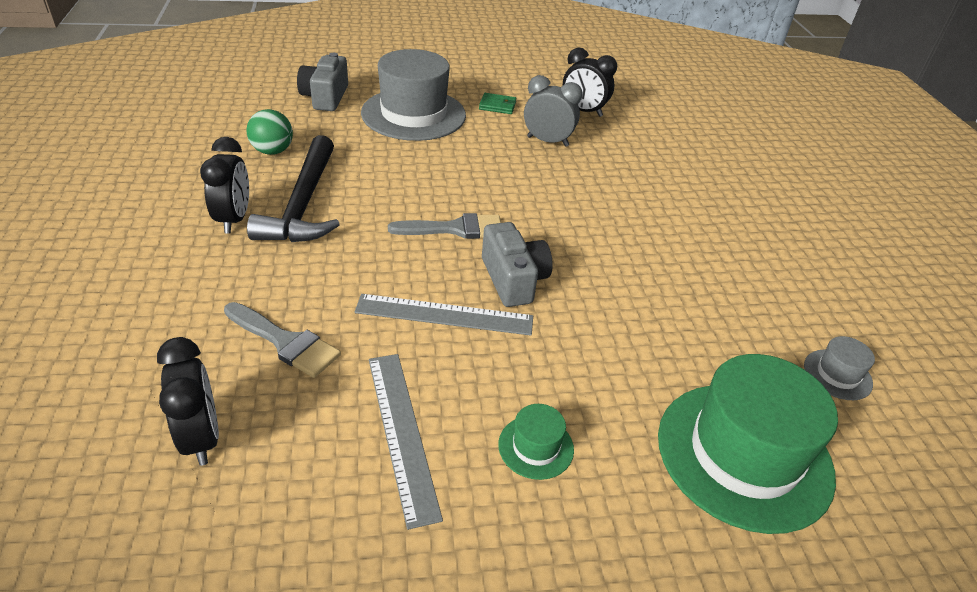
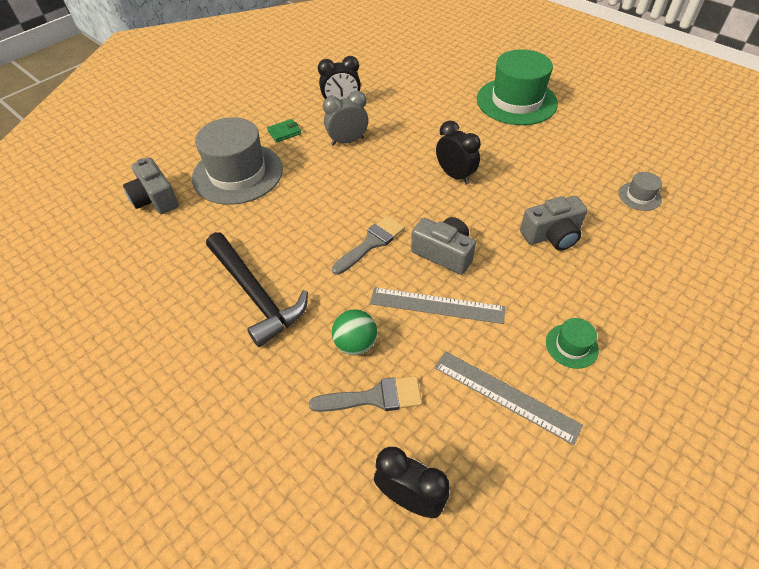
camera: 35 degrees left, 10 degrees up
black clock [200,137,249,234] -> black clock moved to [436,120,481,184]
green ball [247,109,293,155] -> green ball moved to [332,309,377,355]
grey ruler [355,294,533,336] -> grey ruler turned 45 degrees clockwise [370,287,505,324]
green hat [658,354,838,534] -> green hat moved to [477,49,558,125]
none -> grey camera [520,196,588,251]

